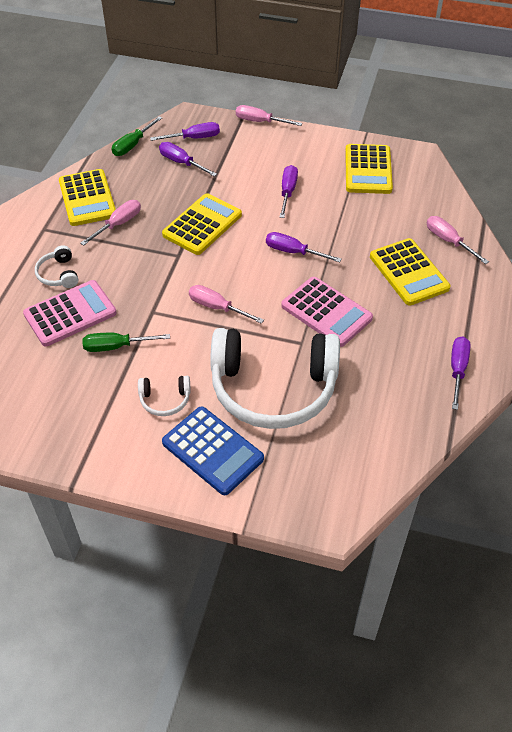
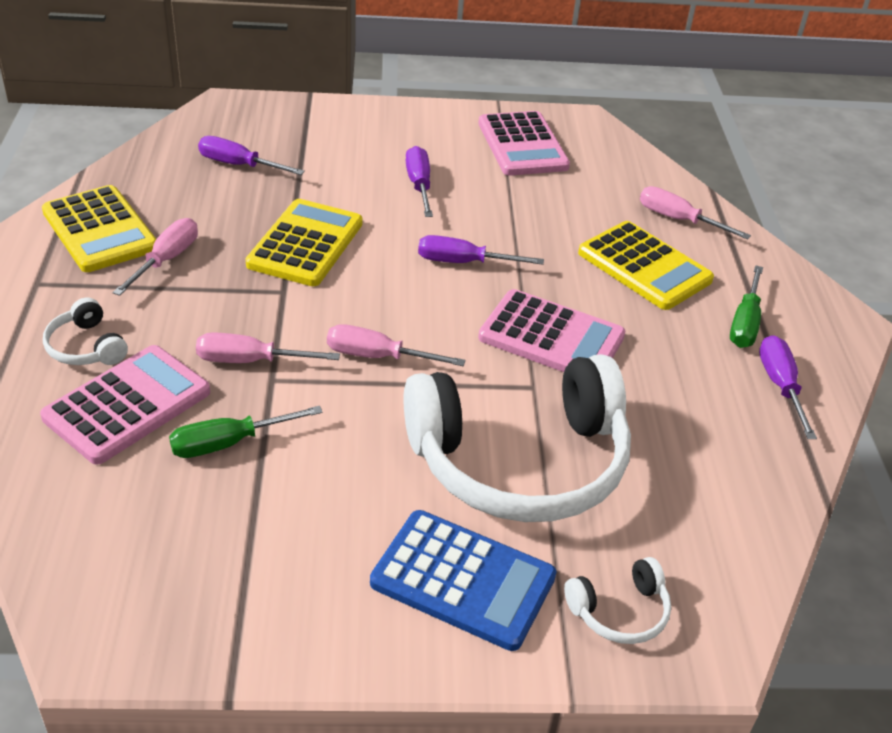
camera: 20 degrees left, 10 degrees down
green screwdriver [112,116,162,156] -> green screwdriver moved to [730,265,763,348]
white headphones [138,376,191,416] -> white headphones moved to [564,557,671,644]
purple screwdriver [150,122,220,141] -> none
pink screwdriver [236,105,302,126] -> pink screwdriver moved to [196,332,340,363]
yellow calculator [345,144,393,194] -> pink calculator [478,111,570,176]

